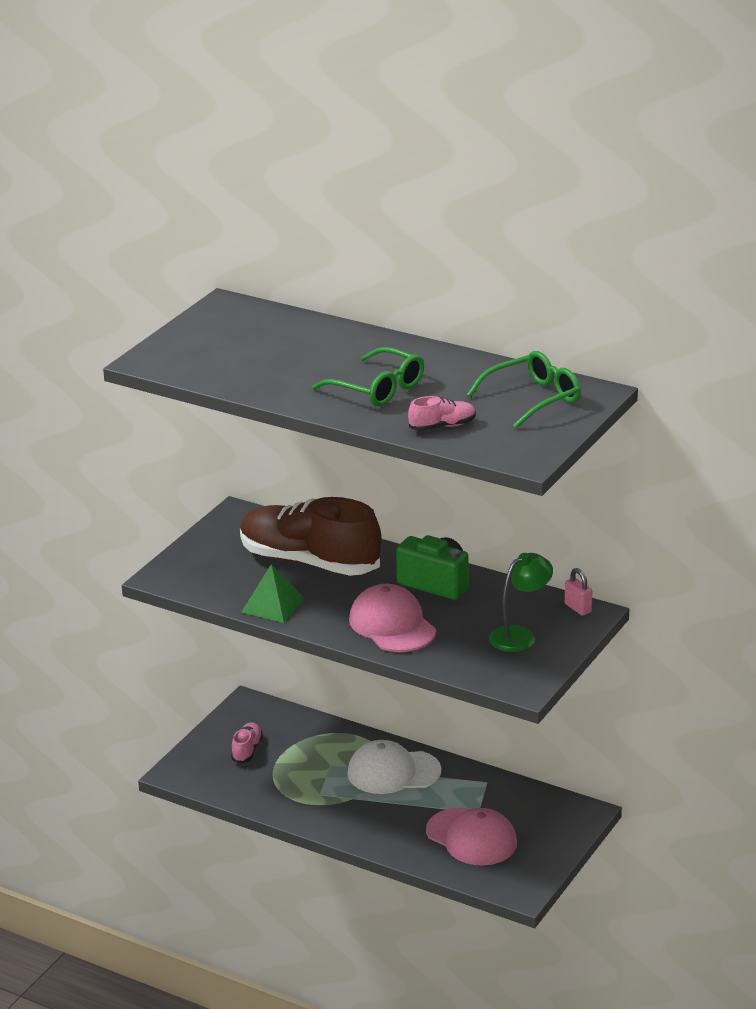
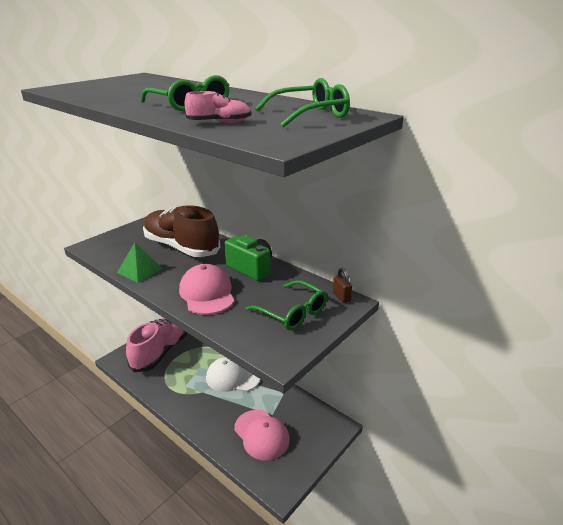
camera: 10 degrees right, 0 degrees up
pink shoe [231,722,263,764] -> pink shoe [126,318,188,372], size x2.45
green lamp [489,553,553,652] -> green glasses [246,280,327,330]
pink padlock [565,568,592,616] -> brown padlock [333,268,352,303]

